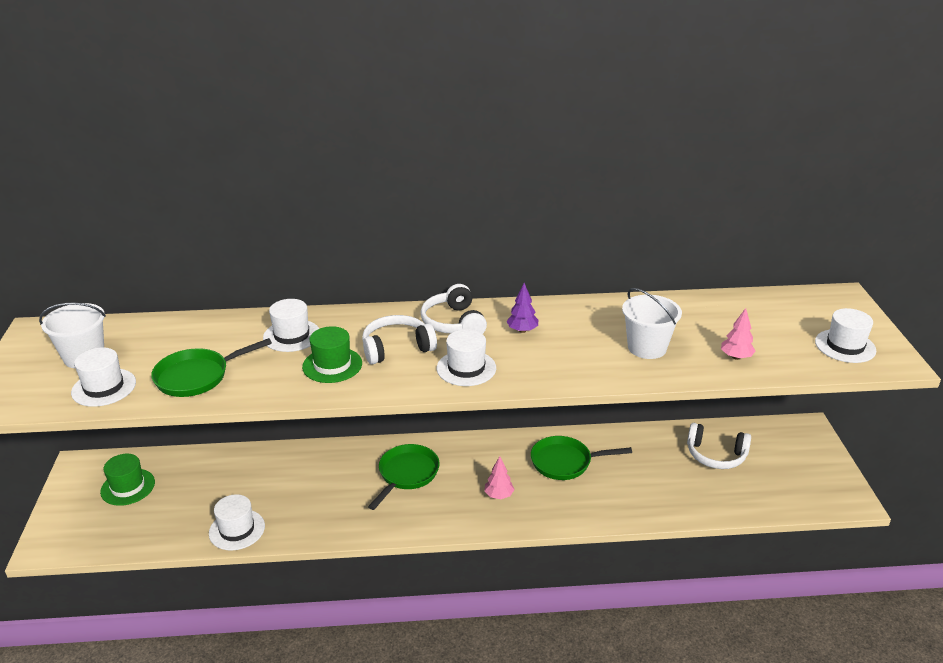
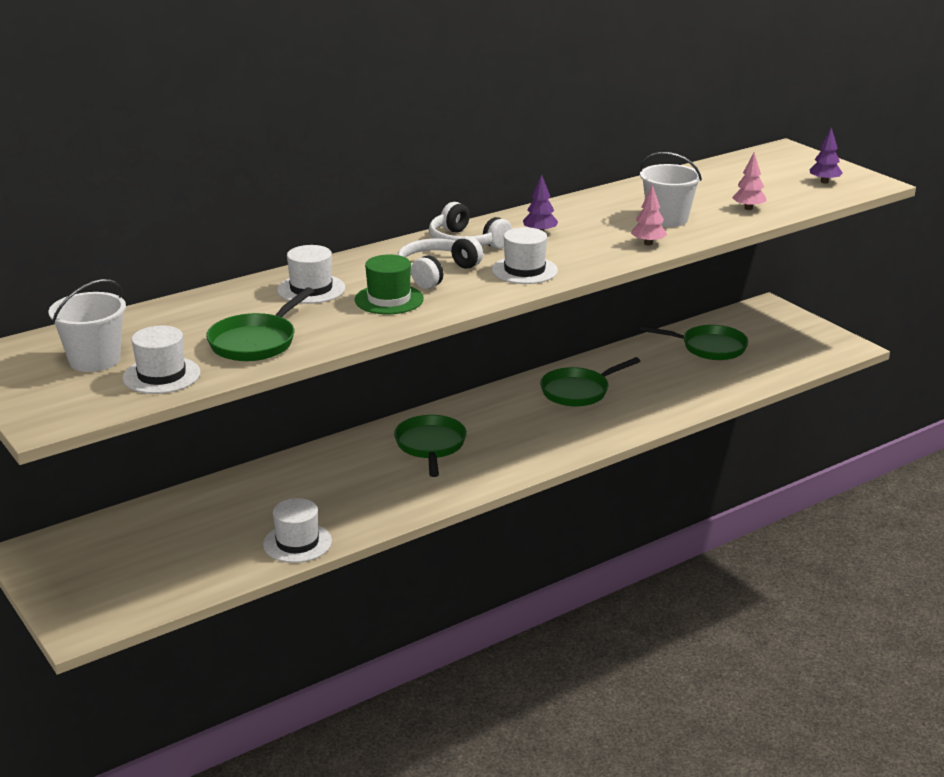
camera: 30 degrees left, 5 degrees down
green hat [100,454,155,506] -> none
pink tree [484,456,515,499] -> pink tree moved to [631,185,667,245]
white headphones [687,423,751,469] -> green pan [640,325,748,360]
white hat [815,308,876,363] -> purple tree [809,127,842,183]

